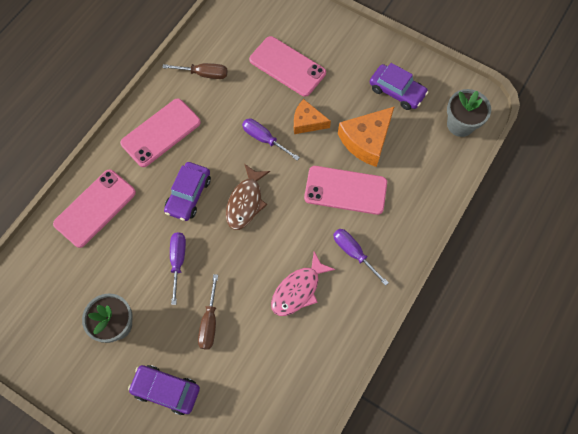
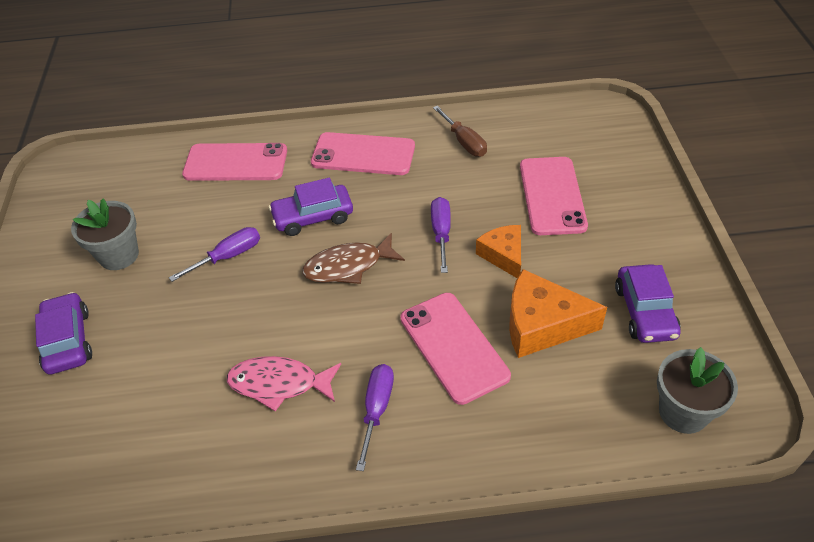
camera: 55 degrees right, 20 degrees down
brown screwdriver [198,274,218,350] -> none

